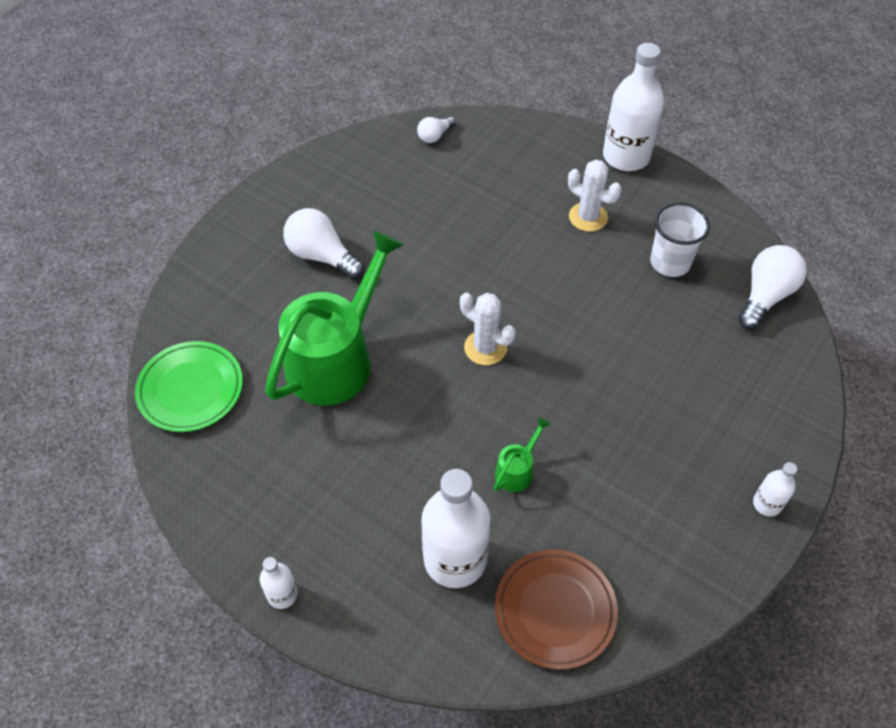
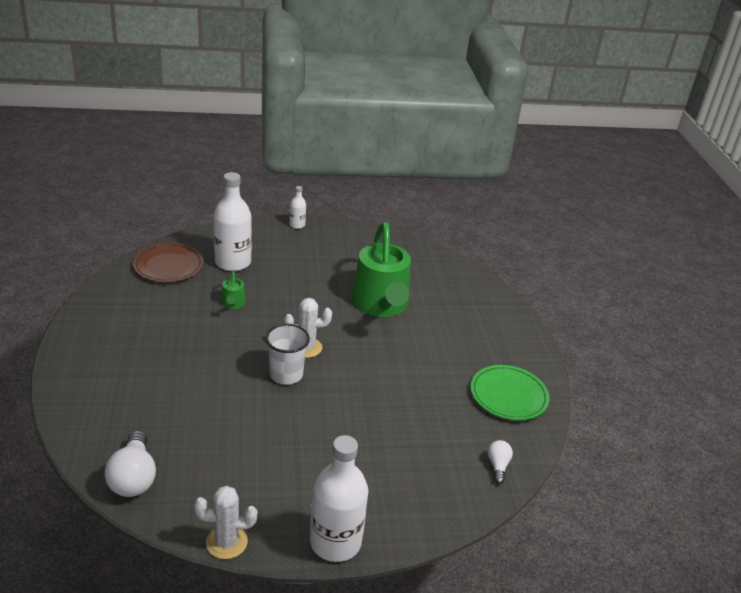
camera: 135 degrees right, 20 degrees down
green plate [135,341,243,432] -> green plate moved to [471,365,550,421]
white light bulb [283,208,365,279] -> none
white cactus [568,160,622,232] -> white cactus moved to [194,486,257,559]
white cup [650,203,710,277] -> white cup moved to [265,324,310,385]
white bottle [753,462,797,517] -> none

